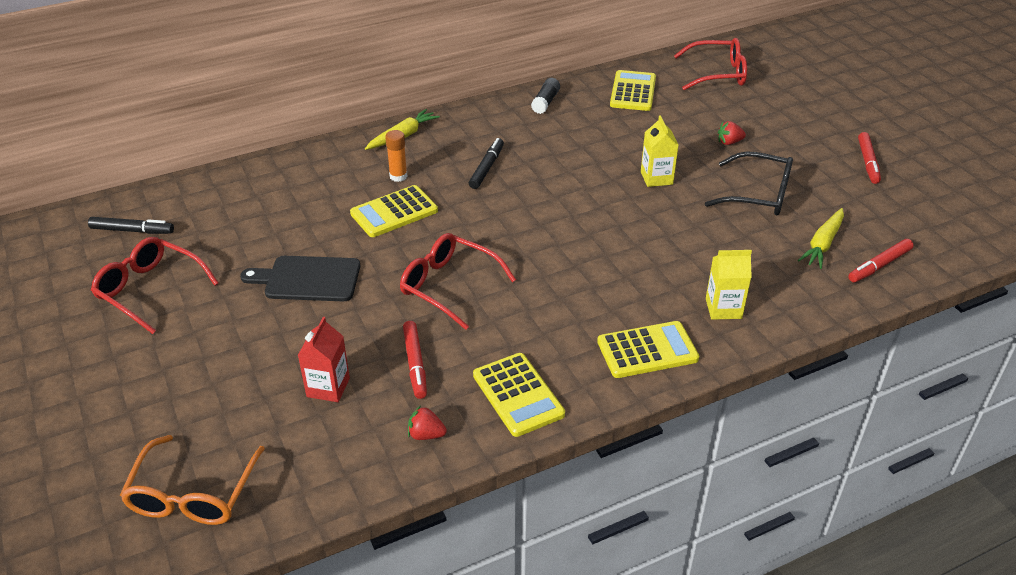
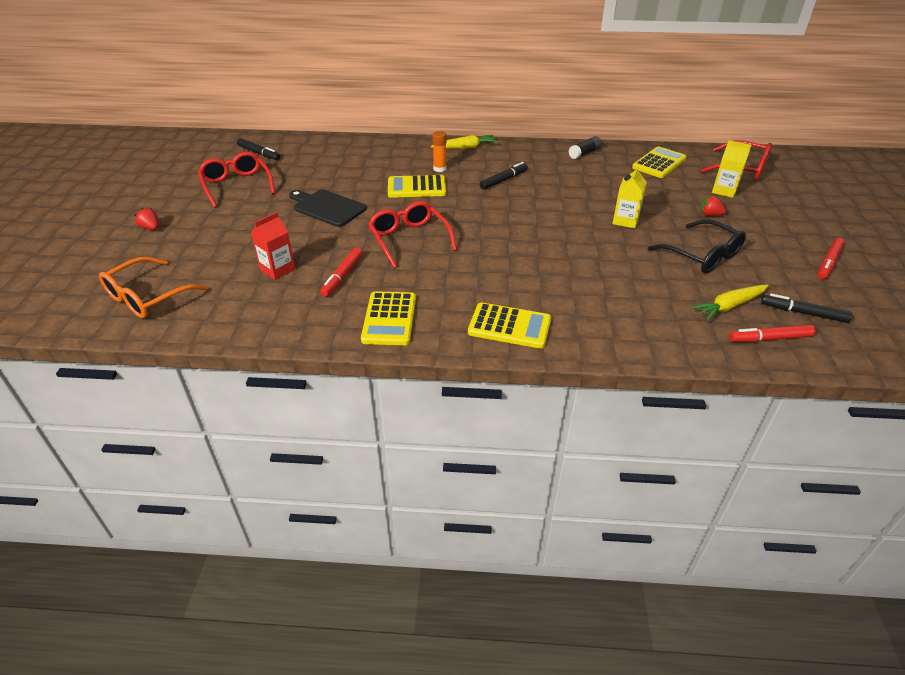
camera: 30 degrees right, 0 degrees up
red strawberry [408,406,447,440] -> red strawberry moved to [134,208,158,230]
yellow carton [706,250,752,320] -> yellow carton moved to [712,140,751,198]
none -> black marker [761,293,852,323]

